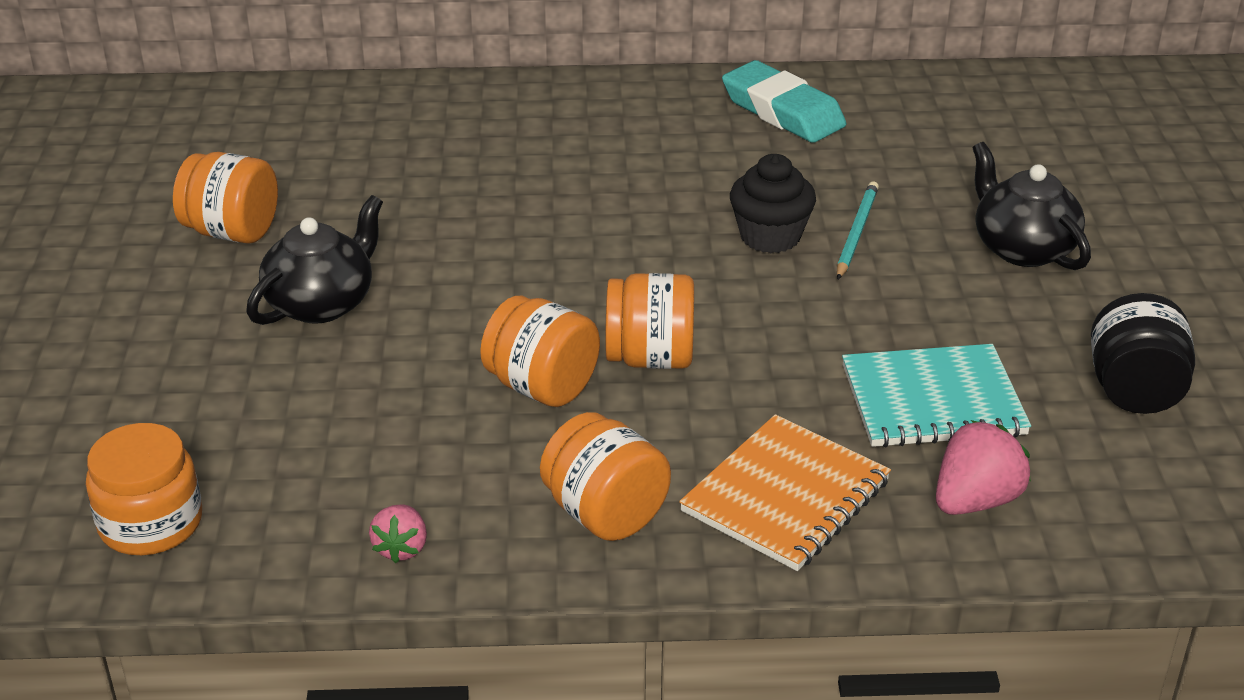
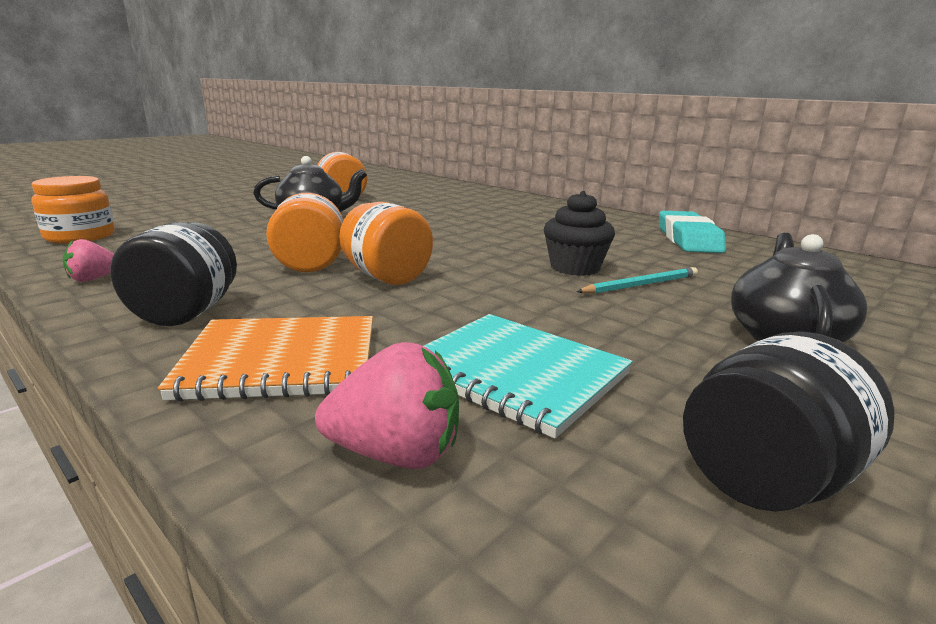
camera: 45 degrees right, 15 degrees down
orange jar [540,412,671,541] -> black jar [110,222,237,326]

